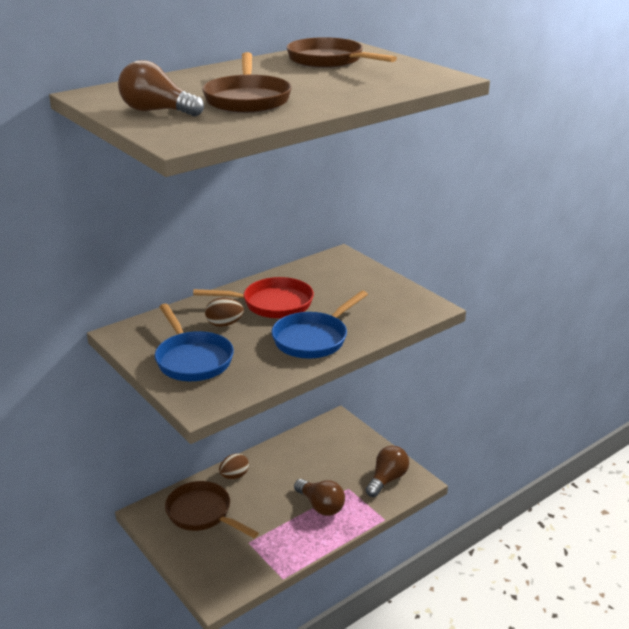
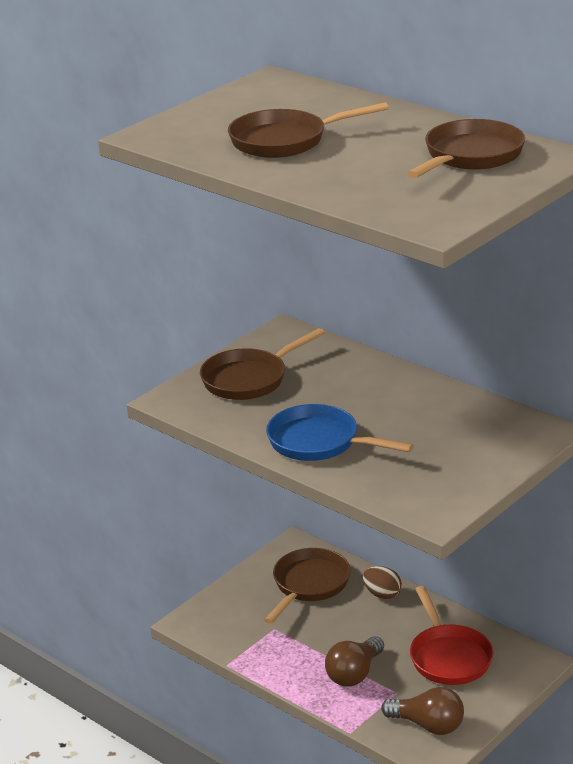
camera: 80 degrees right, 0 degrees up
brown light bulb [118,60,204,116] -> none
blue pan [155,304,234,381] -> brown pan [200,328,325,400]
red pan [193,277,314,318] -> red pan moved to [410,586,494,685]
brown egg [205,297,244,327] -> none

